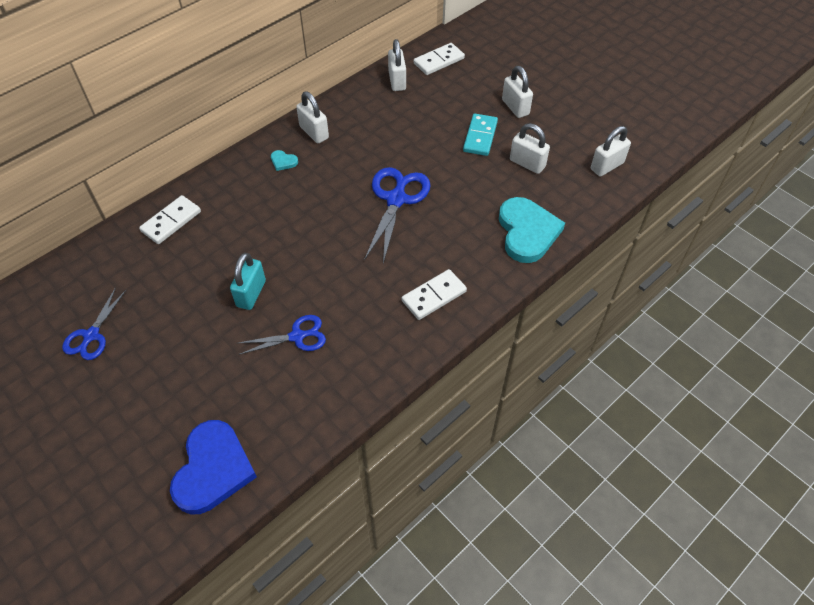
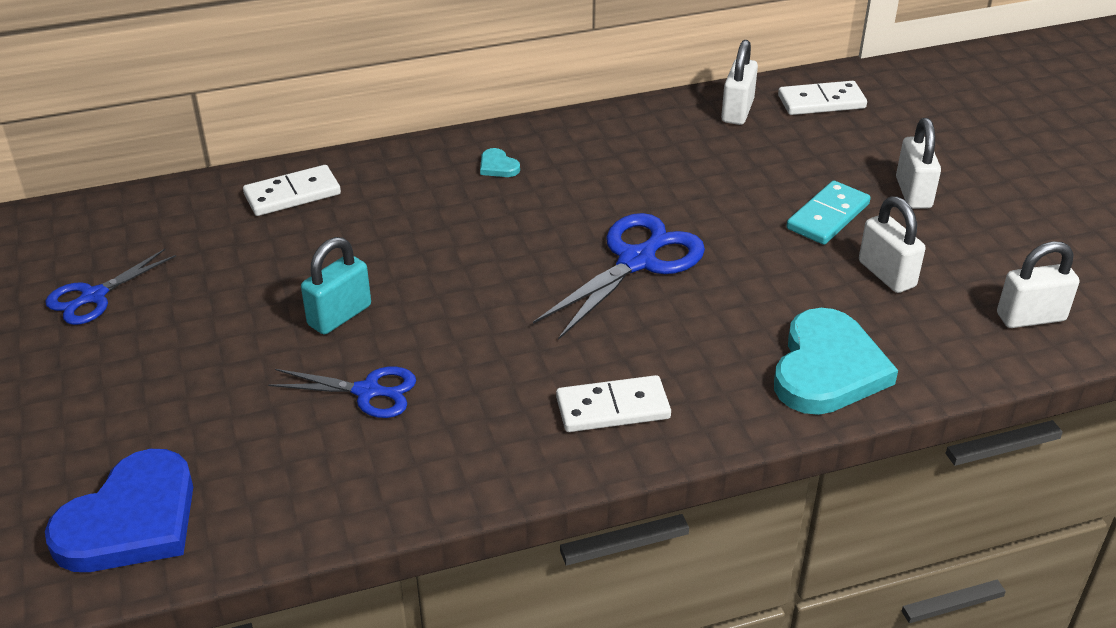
camera: 25 degrees right, 15 degrees down
white padlock [296,91,329,143] -> none

